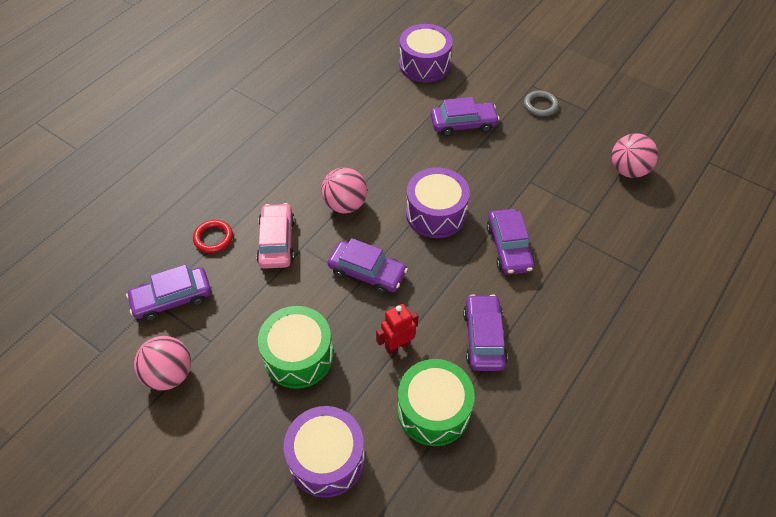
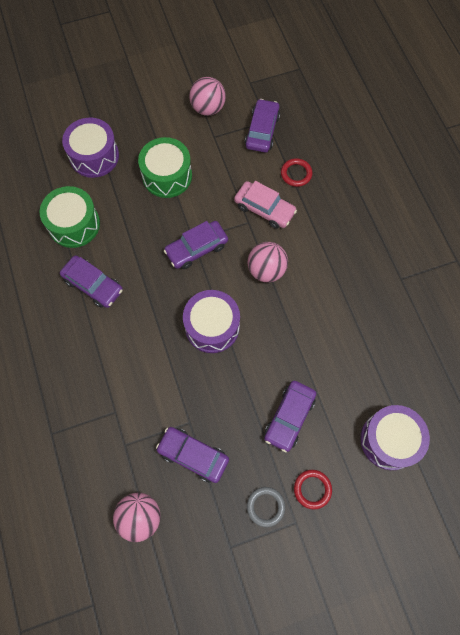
camera: 125 degrees right, 15 degrees up
red robot [376,304,418,355] -> none
purple car [487,209,535,275] -> purple car moved to [156,427,229,483]
none -> red ring [294,470,332,509]

